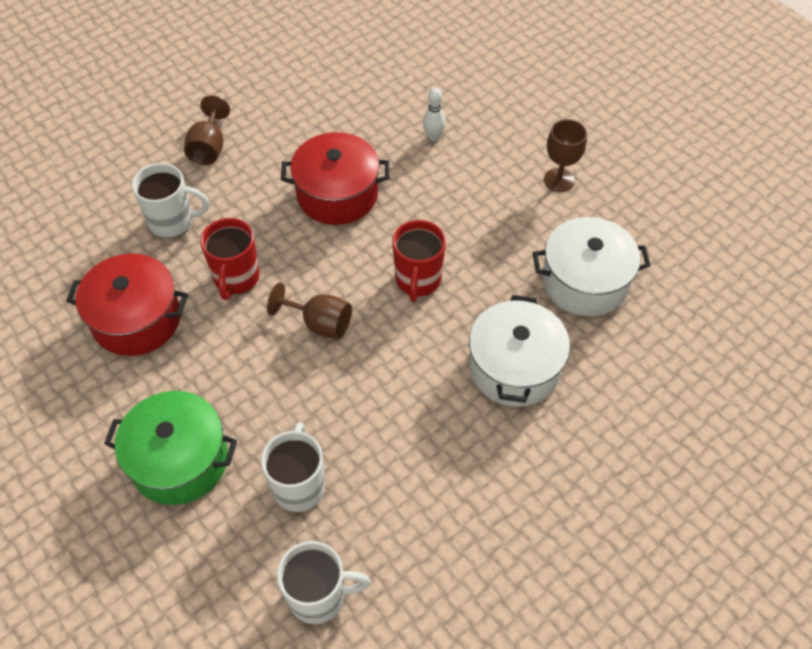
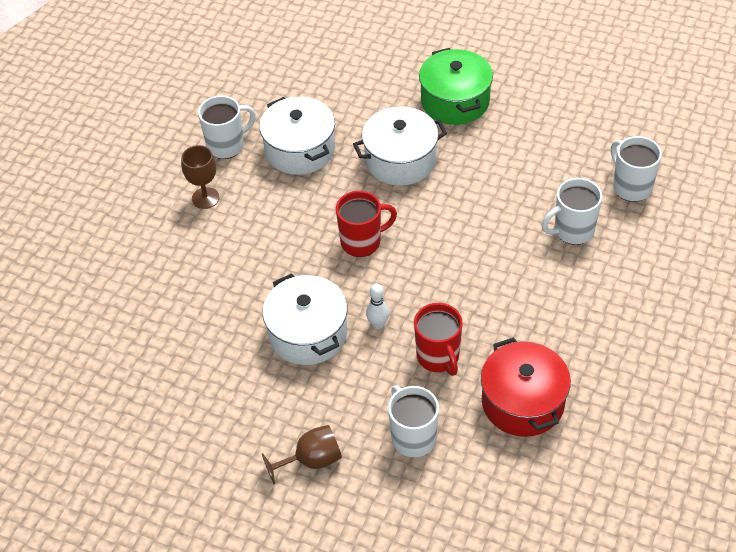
camera: 115 degrees left, 5 degrees down
green pot [104,391,237,505] -> green pot moved to [419,48,493,125]
red mug [200,218,260,300] -> red mug turned 90 degrees clockwise [414,303,463,376]
brown goblet [267,282,352,339] -> none
red pot [281,132,390,225] -> white pot [262,273,347,365]
white bowling pin [423,88,446,141] -> white bowling pin moved to [366,284,389,329]
none -> white mug [198,96,256,159]

